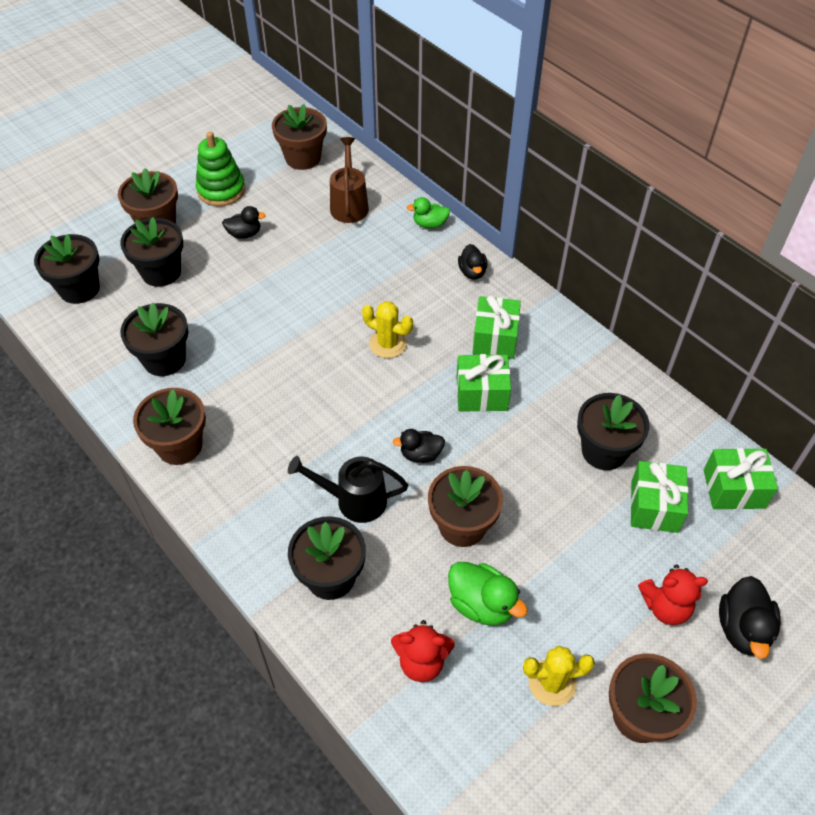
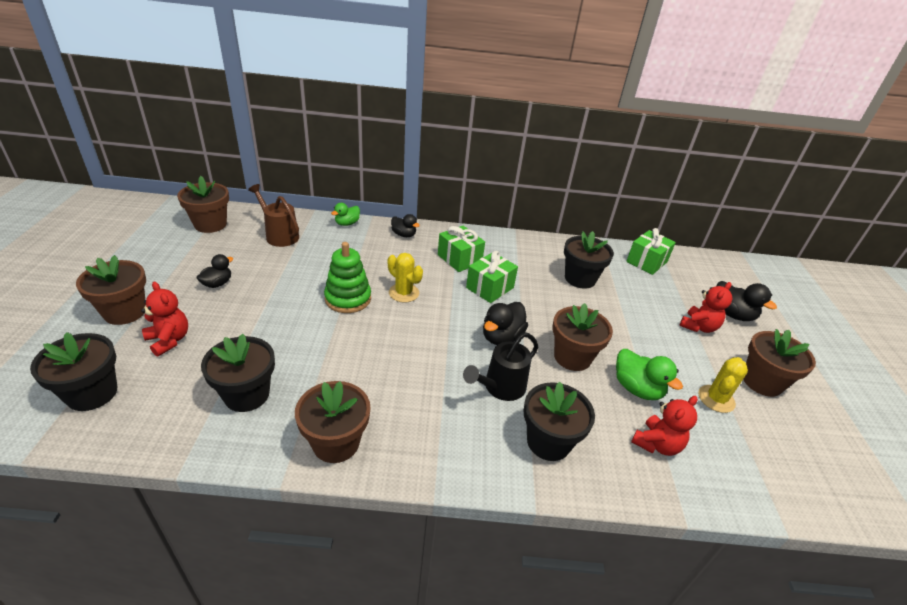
camera: 50 degrees left, 15 degrees down
black flower pot [120,217,183,287] -> red teddy bear [141,282,188,357]
green stacking toy [196,132,245,206] -> green stacking toy moved to [324,242,371,313]
yellow cactus [362,301,413,358] -> yellow cactus turned 60 degrees clockwise [388,253,423,303]
black duck [392,429,445,463] -> black duck [483,302,528,345], size x1.53
green duck [448,562,528,626] -> green duck turned 60 degrees clockwise [616,349,683,400]
green gift [630,461,688,533] -> none

